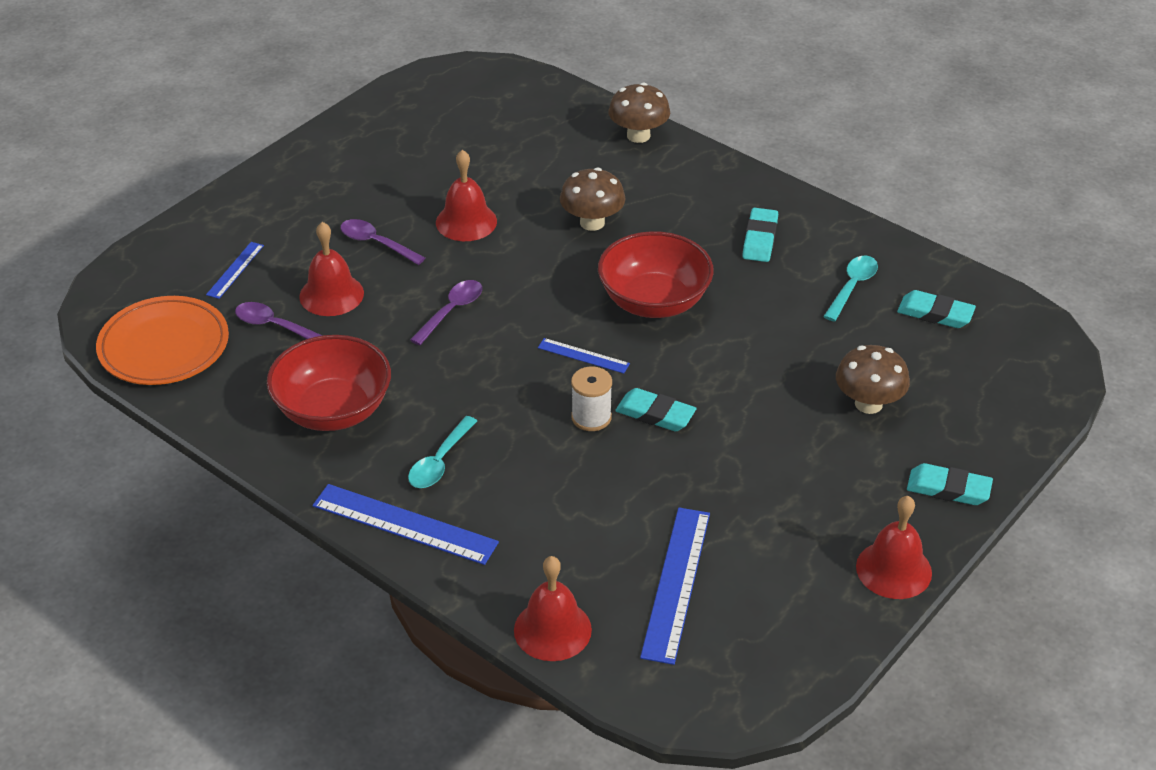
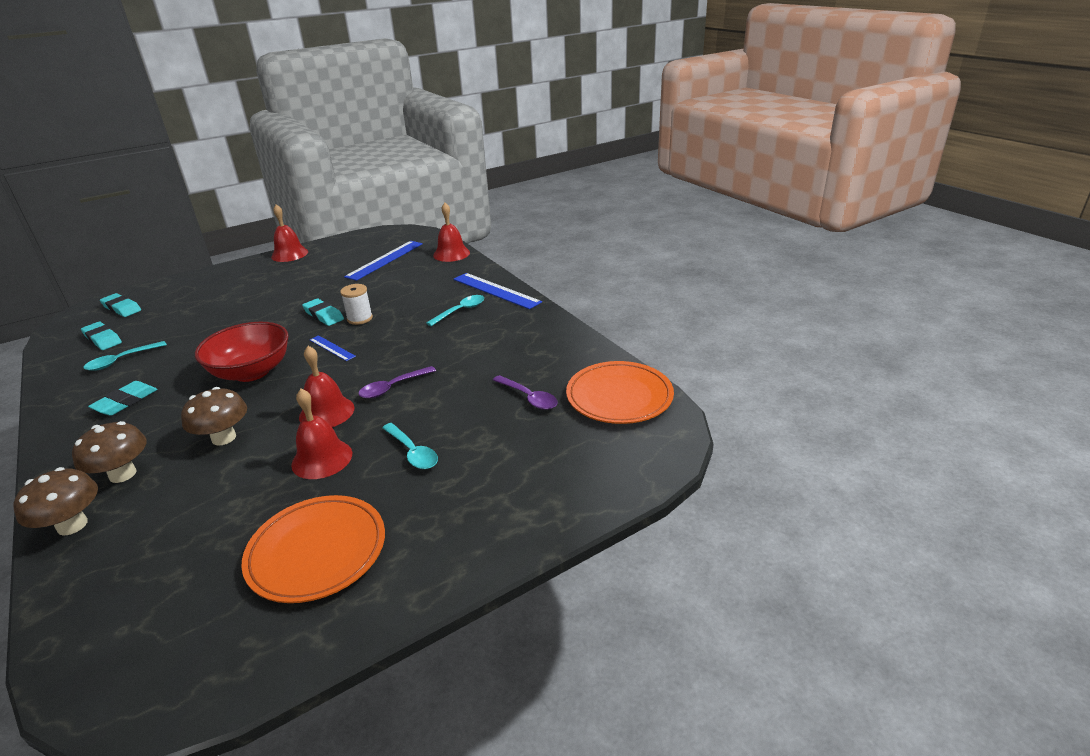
camera: 160 degrees left, 10 degrees down
blue ruler [206,242,264,299] -> none
red bowl [267,335,391,431] -> none
red bell [299,222,364,316] -> red bell moved to [299,346,354,427]
purple spoon [340,219,425,265] -> turquoise spoon [382,423,438,469]
brown mushroom [836,345,910,414] -> brown mushroom moved to [72,421,147,483]
turquoise eraser [907,463,993,505] -> turquoise eraser moved to [100,293,141,317]
none -> orange plate [241,495,385,603]

